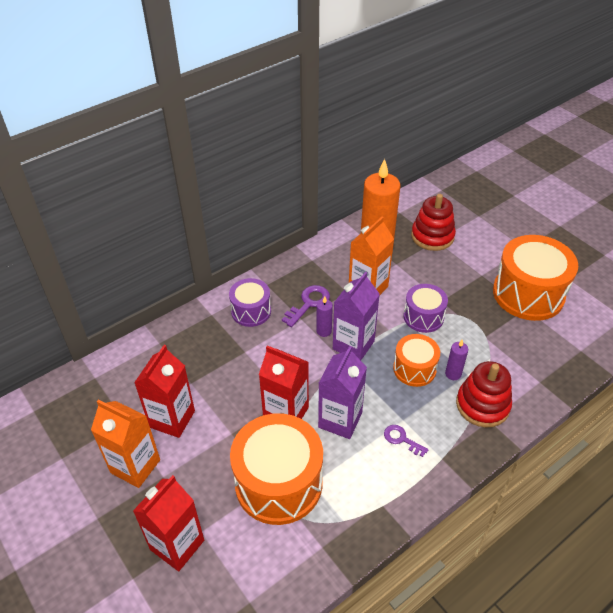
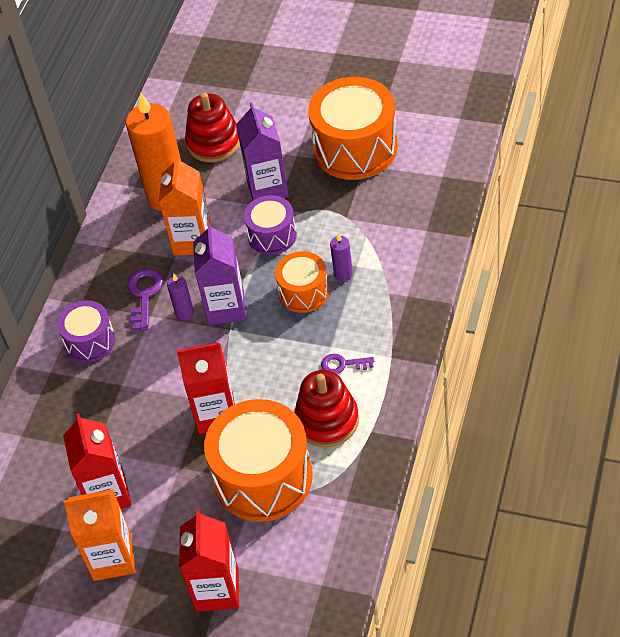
camera: 30 degrees left, 5 degrees up
purple carton [318,346,367,439] -> purple carton moved to [236,102,289,200]
red stacking toy [456,361,512,427] -> red stacking toy moved to [294,370,359,447]

